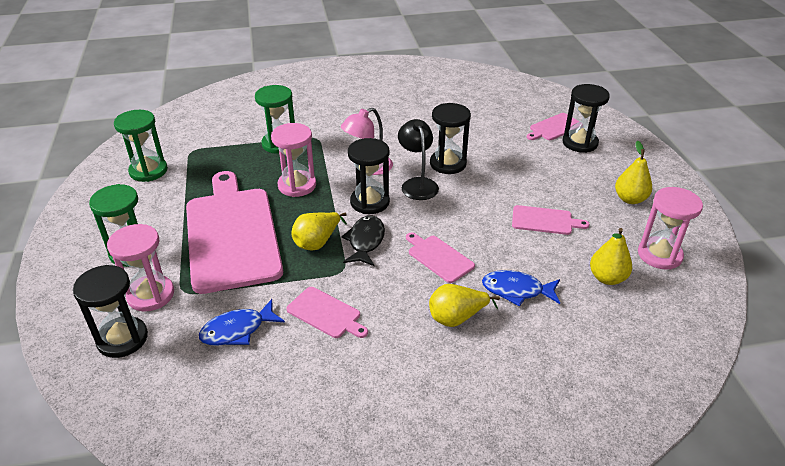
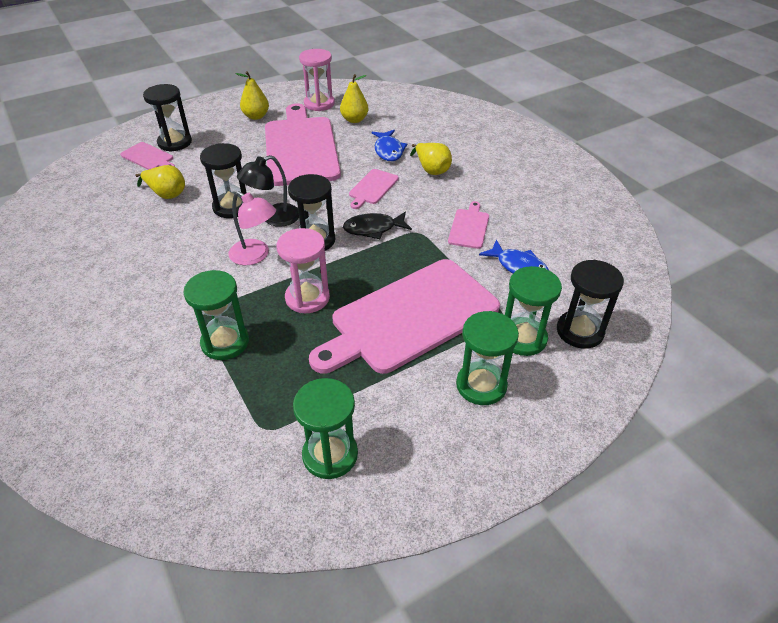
camera: 110 degrees left, 5 degrees up
pink hourglass [107,224,174,312] -> green hourglass [505,266,562,356]
yellow pear [291,212,347,251] -> yellow pear moved to [136,165,185,199]
pink cutting board [512,205,590,235] -> pink cutting board [265,104,341,186], size x2.34

